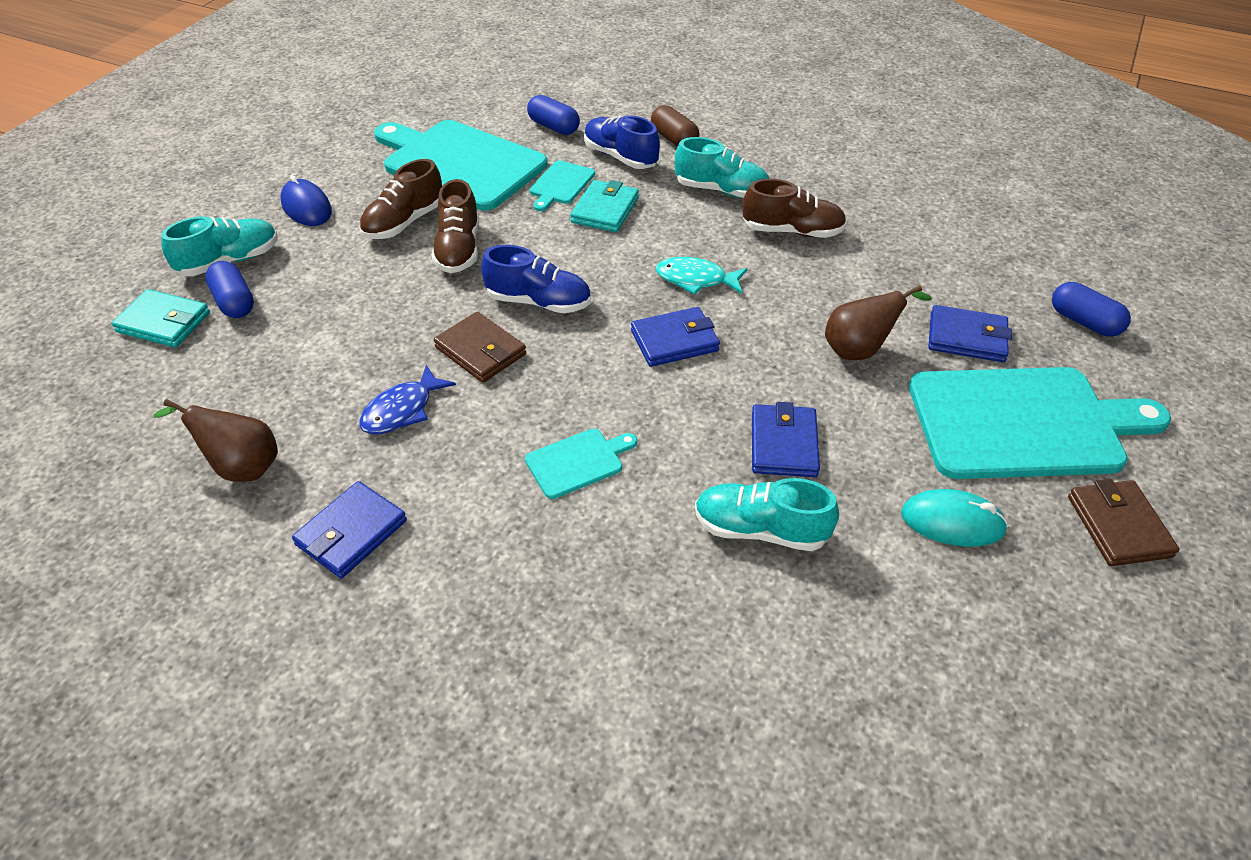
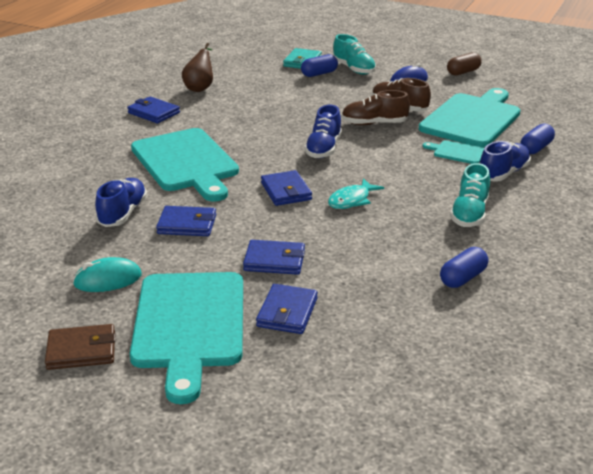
camera: 90 degrees right, 15 degrees down
blue fish [359,365,456,434] -> none
brown wallet [434,312,526,383] -> none
turquoise cutting board [525,429,637,499] -> turquoise cutting board [131,128,239,202], size x2.28
turquoise wallet [570,180,639,232] -> none
brown capsule [651,105,700,147] -> brown capsule moved to [447,52,481,76]
turquoise fish [656,257,748,295] -> turquoise fish turned 150 degrees counterclockwise [328,178,384,209]
turquoise shoe [695,478,839,551] -> blue shoe [95,178,147,227]
brown shoe [743,179,847,238] -> none
brown pear [825,285,931,360] -> blue wallet [243,240,305,275]
turquoise mouse [901,489,1008,547] -> turquoise mouse turned 60 degrees clockwise [73,257,142,292]
blue capsule [1052,282,1131,337] -> blue capsule moved to [440,247,488,288]

